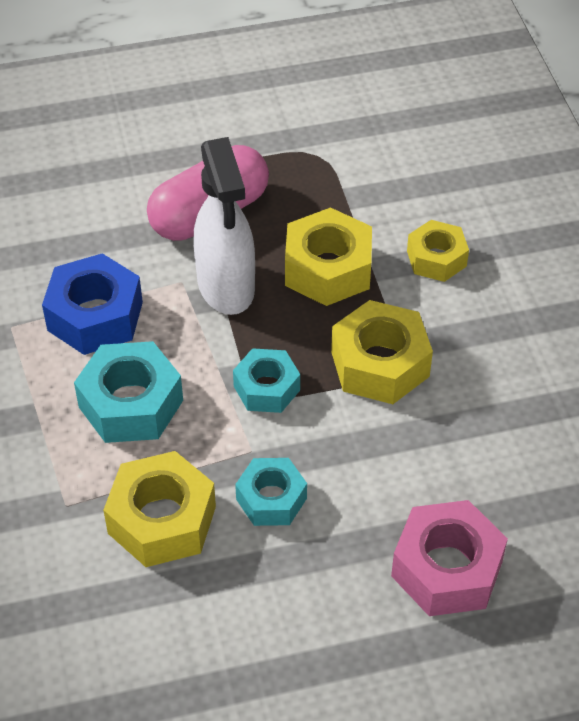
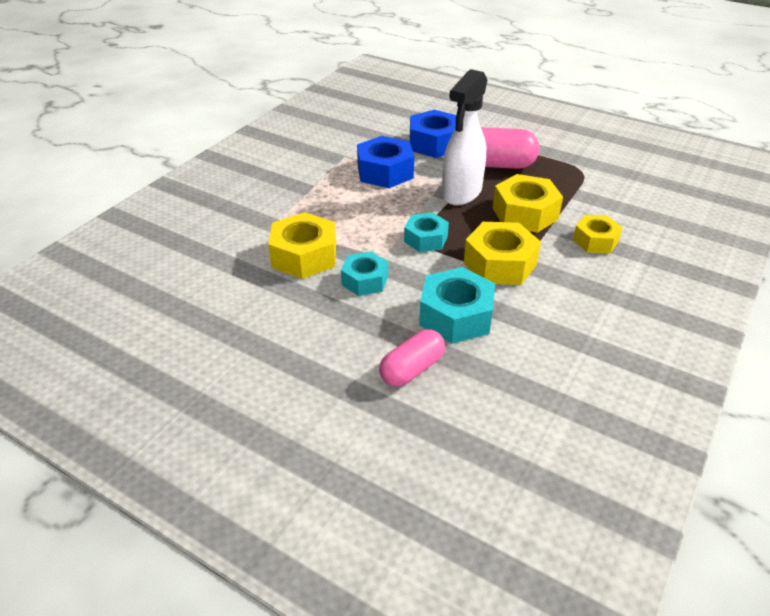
camera: 45 degrees right, 10 degrees down
turquoise nut [74,341,183,443] -> turquoise nut moved to [419,267,495,344]
pink nut [391,500,508,616] -> pink capsule [379,329,445,387]
none -> blue nut [410,110,456,158]

